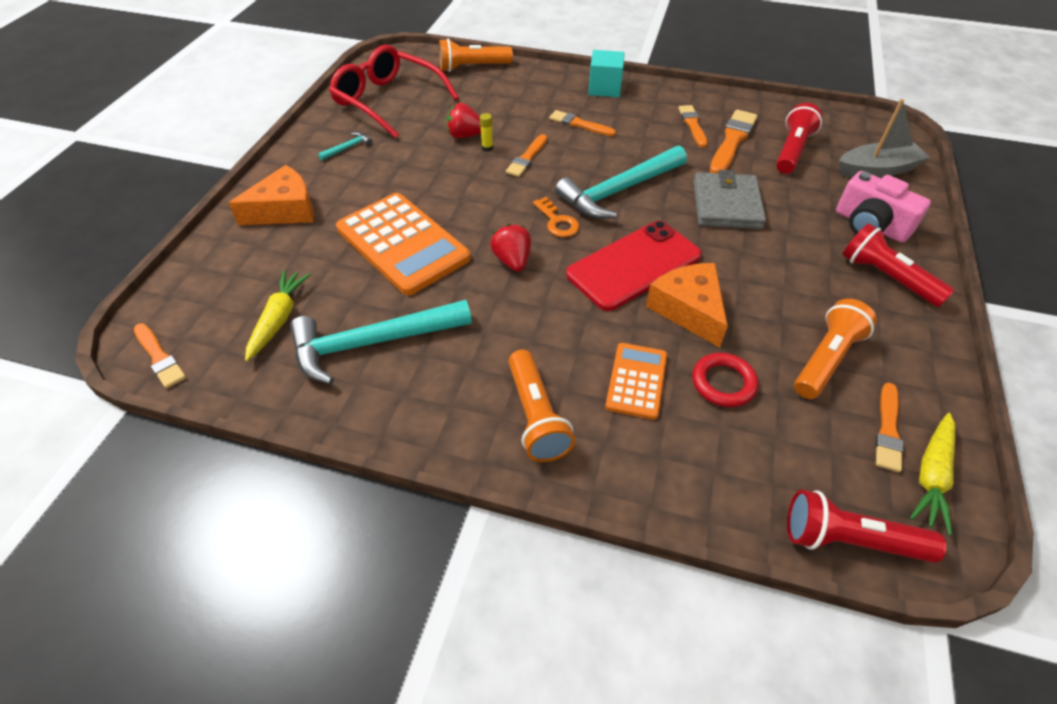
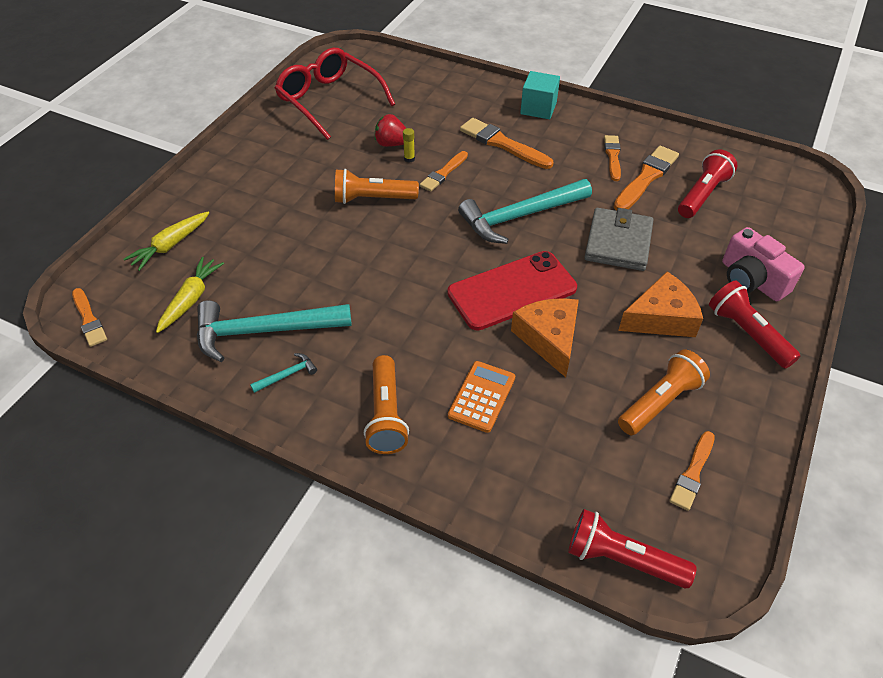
camera: 10 degrees right, 0 degrees up
orange cheese [228,165,314,225] -> orange cheese moved to [618,271,703,337]
turquoise hammer [318,132,372,161] -> turquoise hammer moved to [250,353,317,393]
orange calculator [336,193,471,296] -> none
orange flashlight [439,39,513,72] -> orange flashlight moved to [335,169,419,204]
red strawberry [490,224,531,272] -> none
orange key [533,197,579,237] -> none
orange brush [549,110,616,136] -> orange brush [460,118,553,169], size x1.57
red ring [692,353,758,407] -> none
grey boat [839,99,930,178] -> none
yellow carrot [910,413,955,535] -> yellow carrot moved to [123,212,209,271]

